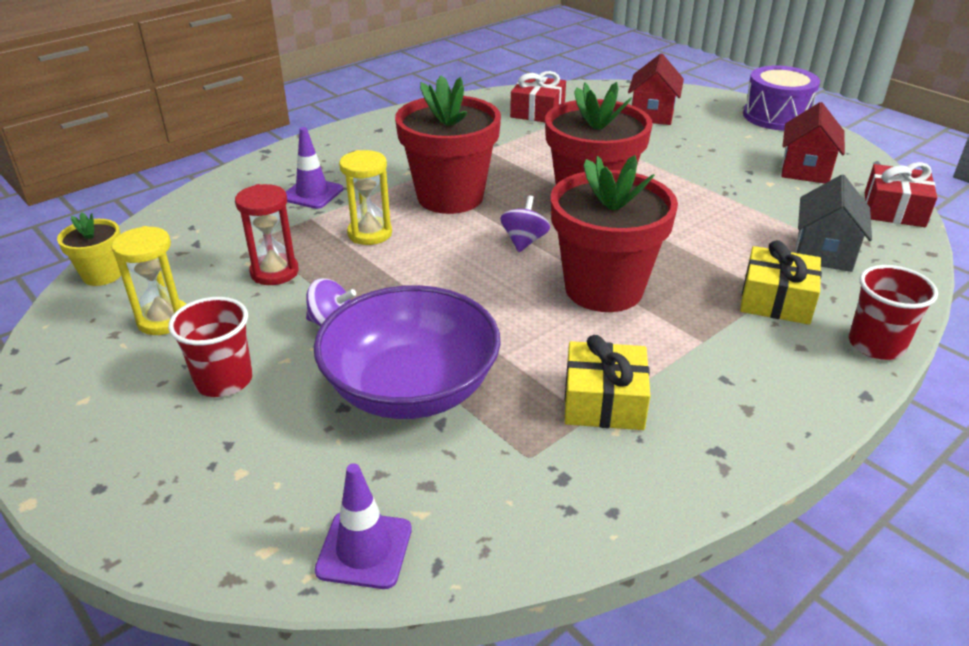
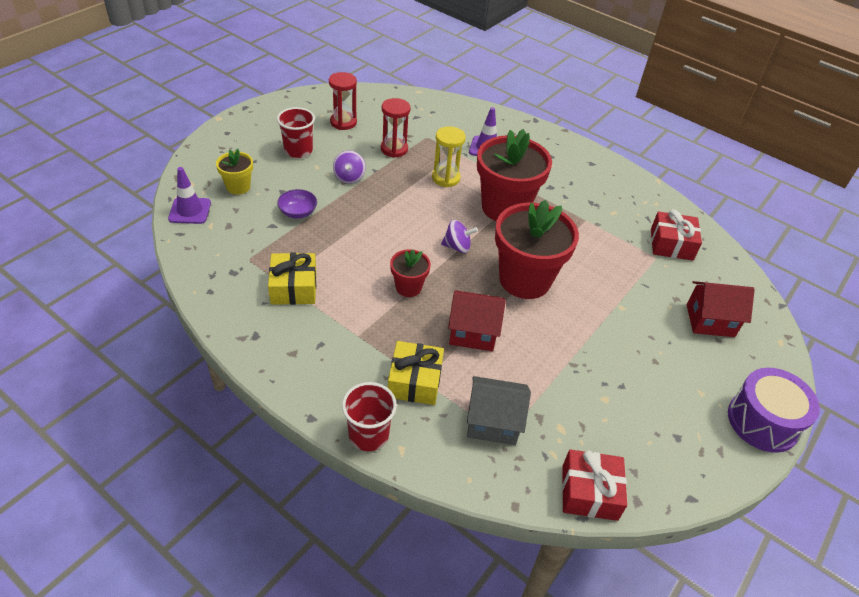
camera: 75 degrees right, 10 degrees up
yellow flower pot [57,212,121,286] -> yellow flower pot moved to [216,149,253,195]
yellow hourglass [112,226,186,335] -> red hourglass [329,72,357,130]
purple bowl [314,285,501,419] -> purple bowl [277,189,317,219], size x0.41
red flower pot [551,155,678,312] -> red flower pot [390,249,431,297], size x0.49
red house [781,102,845,184] -> red house moved to [448,290,506,351]

